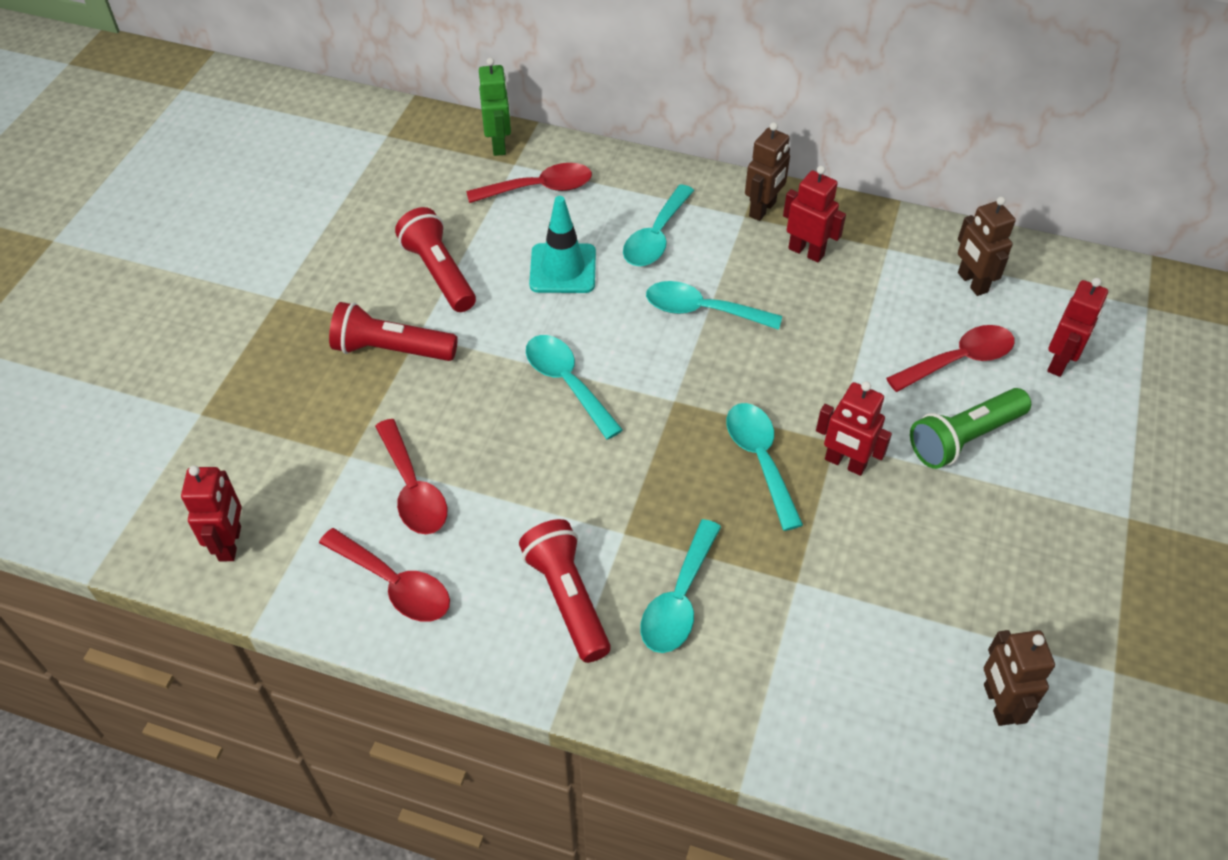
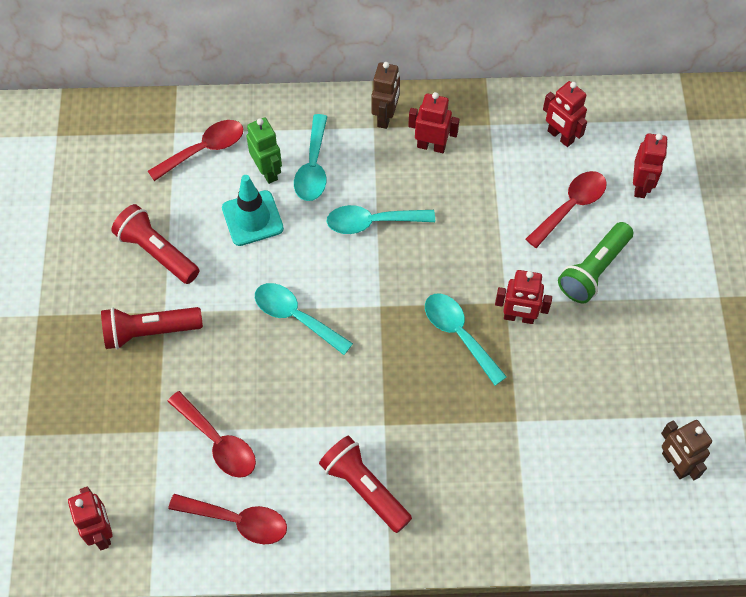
camera: 20 degrees left, 10 degrees up
green robot [479,58,511,156] -> green robot moved to [246,117,282,184]
turquoise spoon [640,519,721,653] -> none
brown robot [958,197,1016,296] -> red robot [543,81,587,147]

